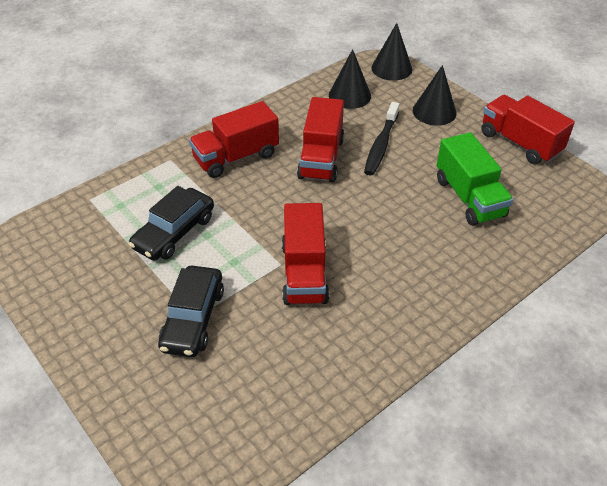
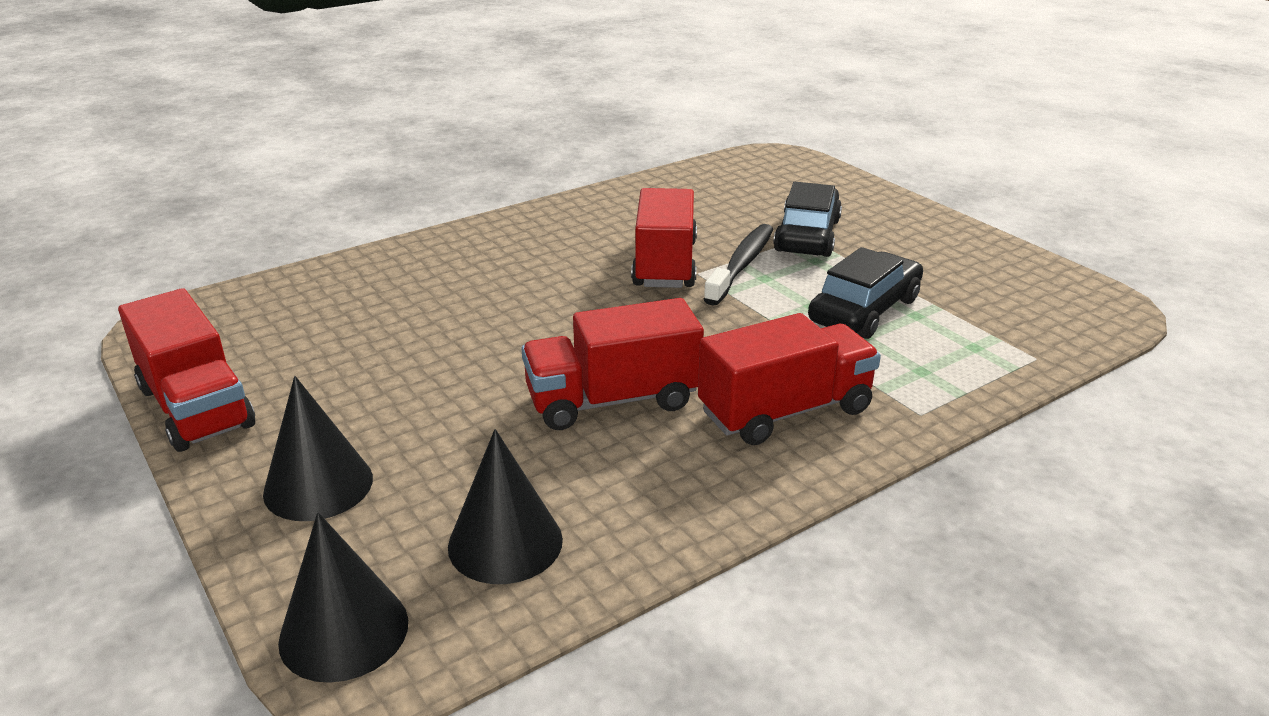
camera: 175 degrees left, 15 degrees down
red truck [297,97,344,182] -> red truck turned 120 degrees counterclockwise [521,298,704,430]
black toothbrush [364,102,400,176] -> black toothbrush moved to [703,224,773,306]
green truck [437,132,513,226] -> none

